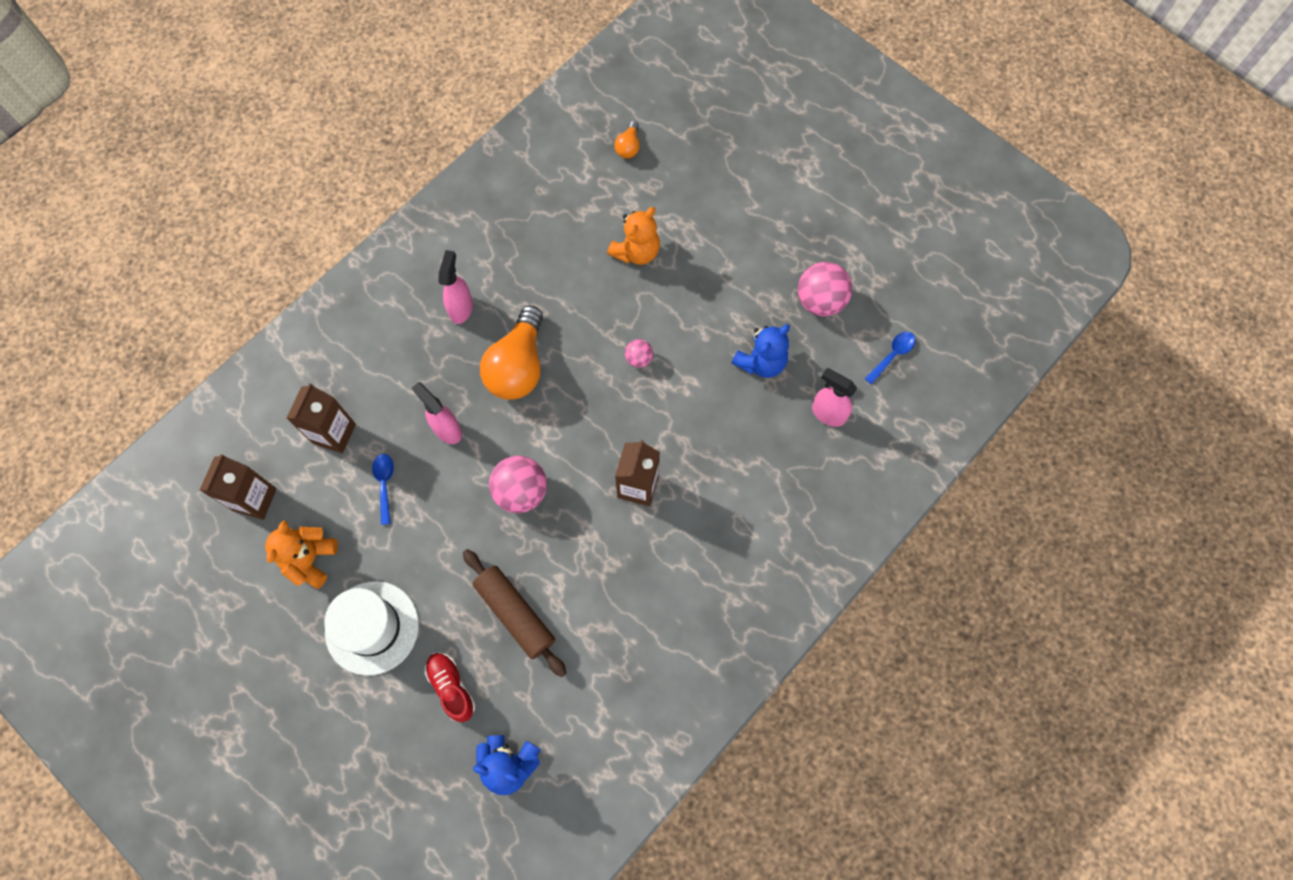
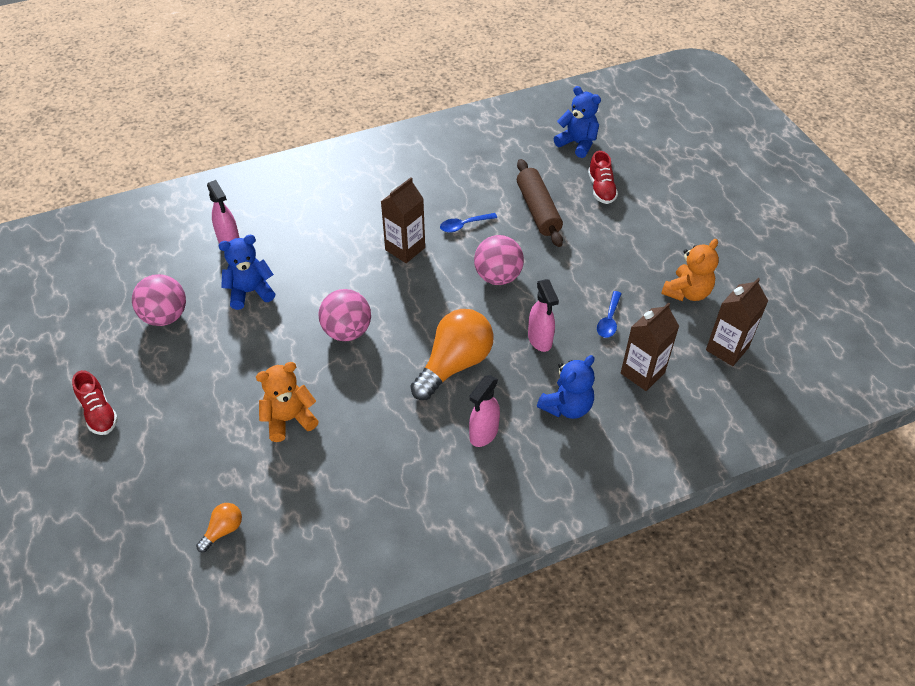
camera: 155 degrees left, 20 degrees down
white hat [324,581,419,676] -> none
pink ball [625,339,653,368] -> pink ball [318,289,371,341], size x1.91
blue spoon [864,332,916,385] -> blue spoon moved to [440,213,497,233]
none -> red shoe [72,370,118,435]
none -> blue teddy bear [537,355,595,419]

